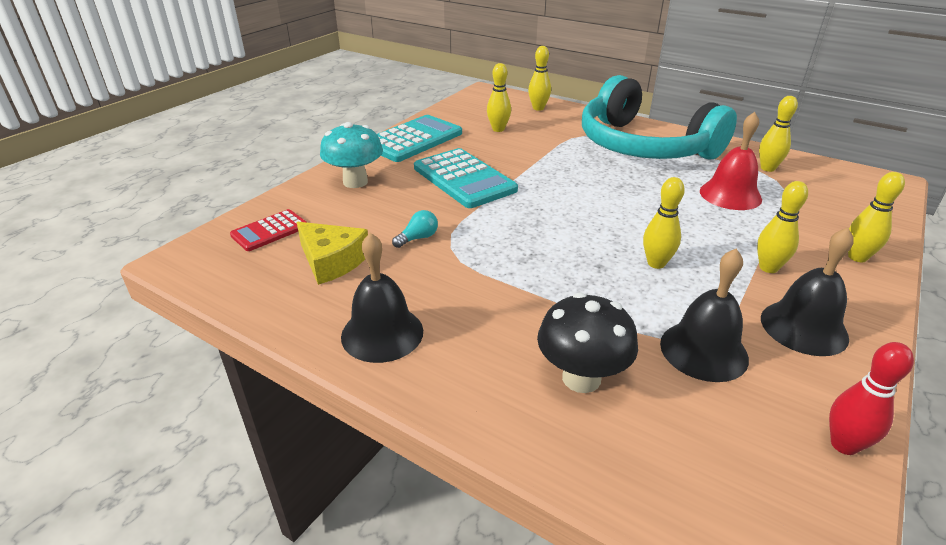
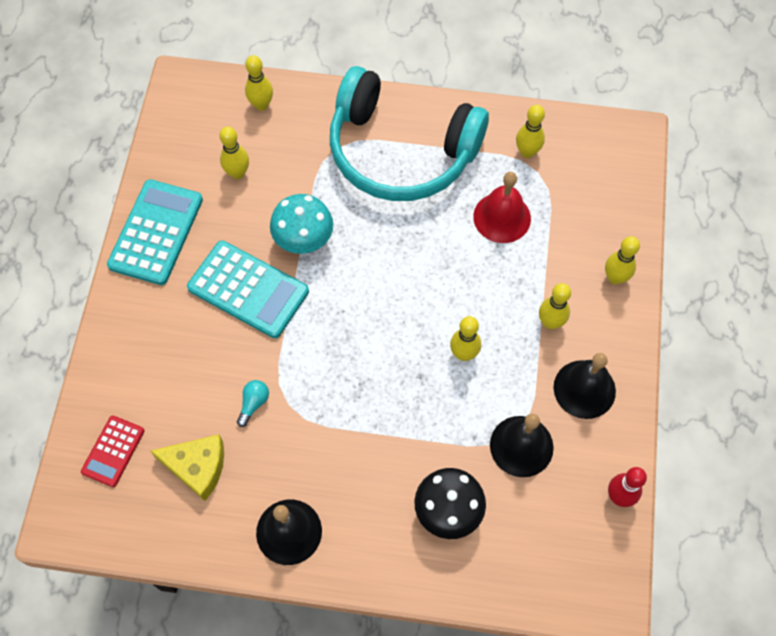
camera: 25 degrees left, 30 degrees up
turquoise mushroom [320,122,383,188] -> turquoise mushroom moved to [270,194,333,254]

